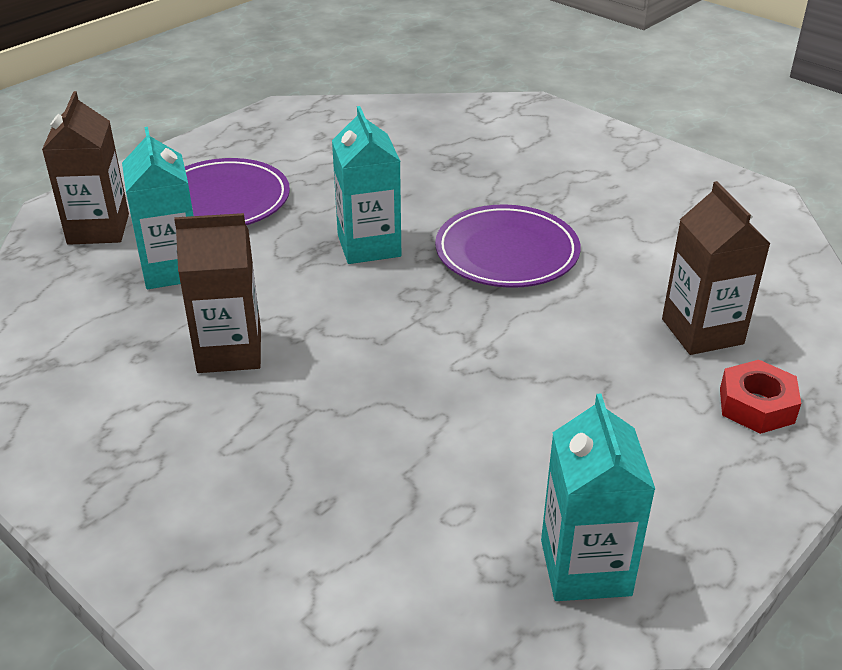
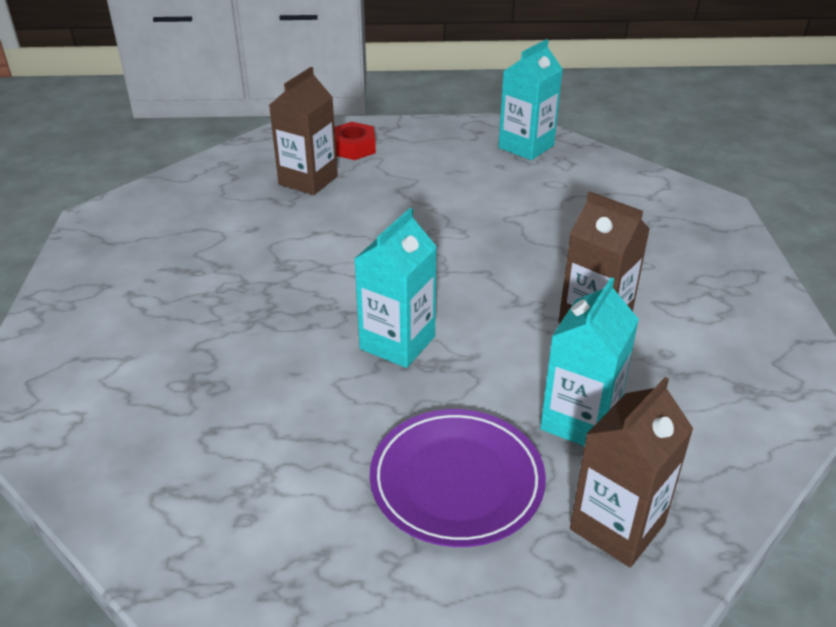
camera: 135 degrees left, 0 degrees up
purple plate [435,204,581,288] -> none

